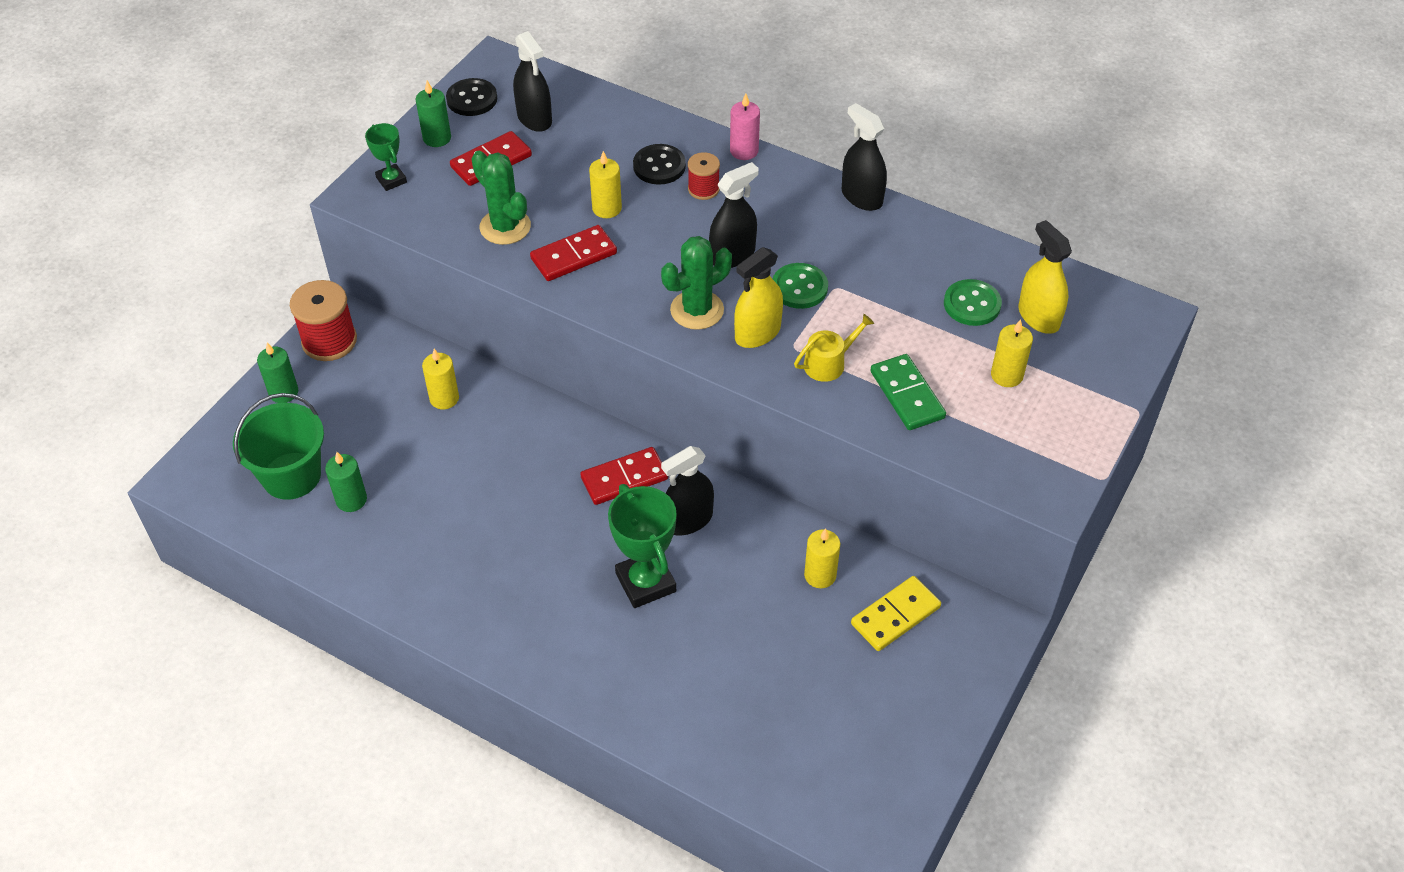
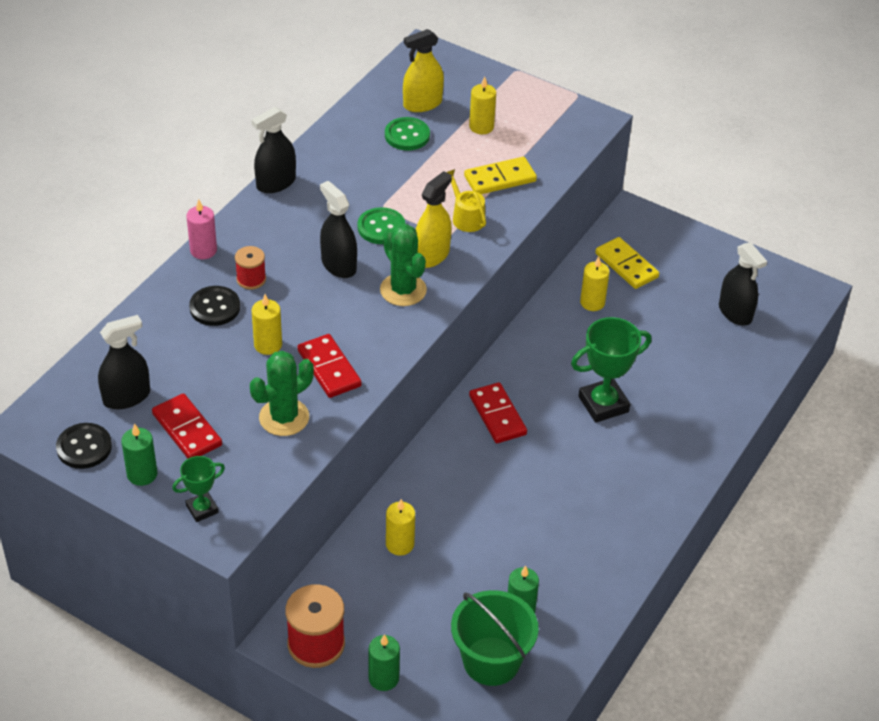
camera: 90 degrees left, 5 degrees down
black spray bottle [661,446,714,536] -> black spray bottle moved to [719,242,767,325]
yellow spray bottle [734,247,783,348] -> yellow spray bottle turned 105 degrees counterclockwise [416,171,452,268]
green domino [871,354,946,430] -> yellow domino [464,157,537,194]

